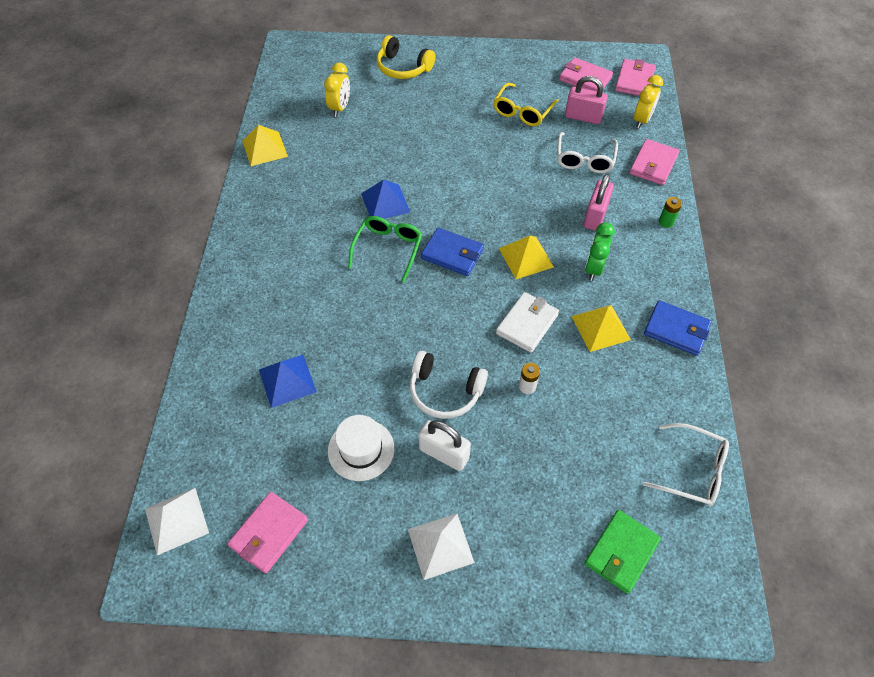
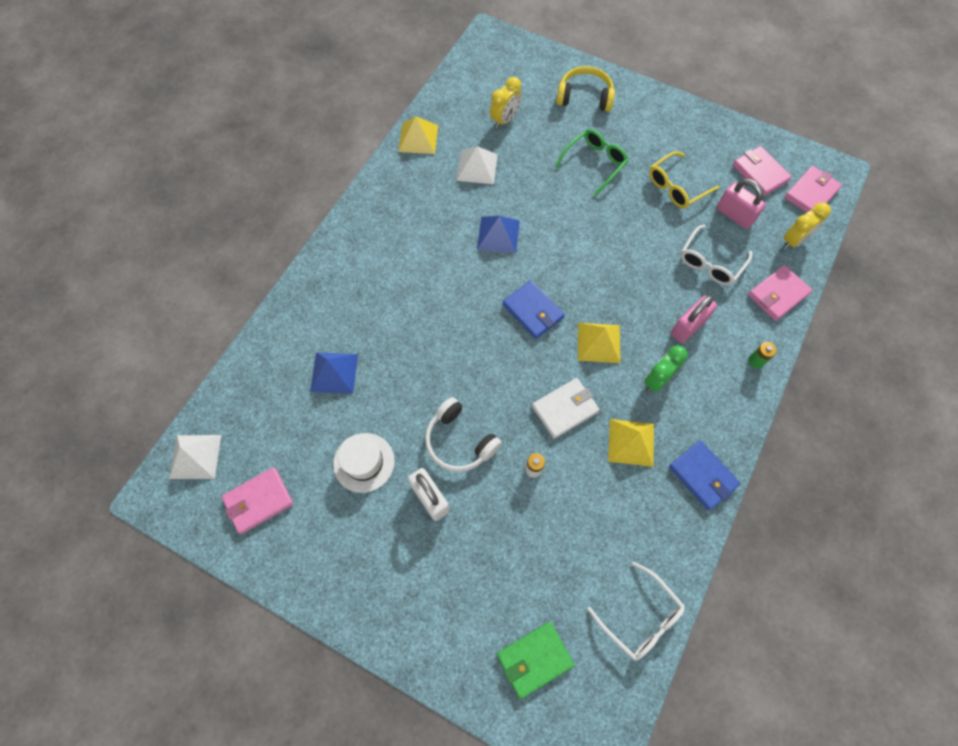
camera: 25 degrees right, 10 degrees up
green glasses [348,216,422,282] -> green glasses moved to [555,129,628,196]
yellow headphones [377,35,435,79] -> yellow headphones turned 135 degrees clockwise [556,66,615,112]
white pyramid [408,514,475,580] -> white pyramid moved to [456,146,498,184]

